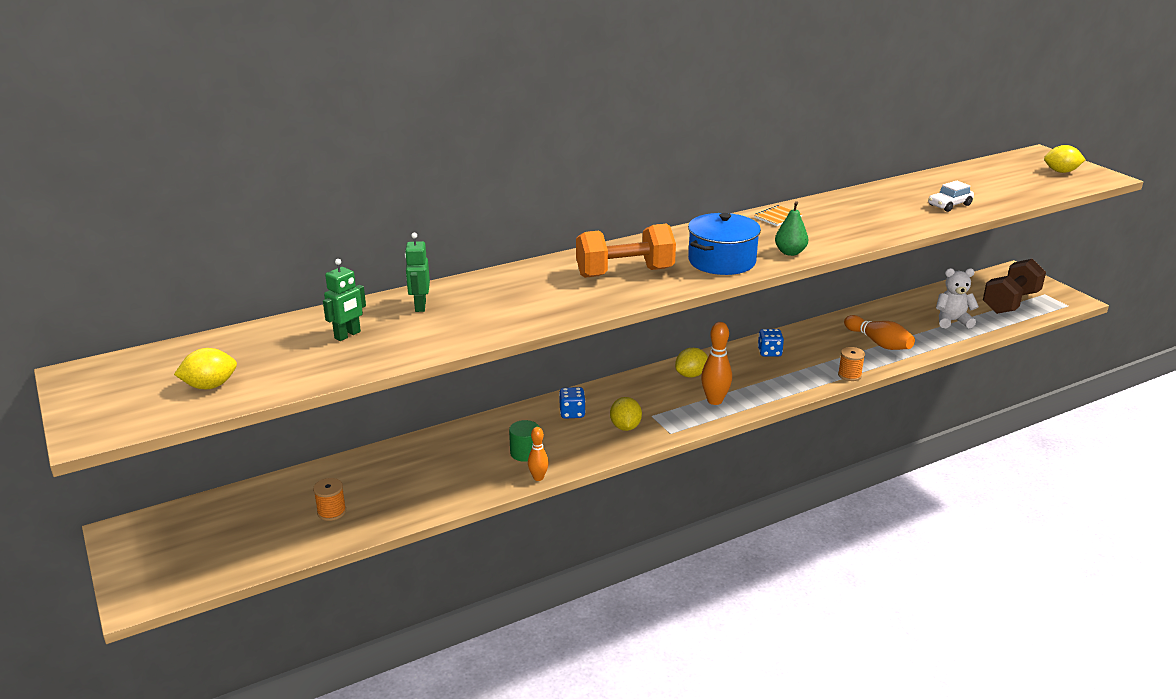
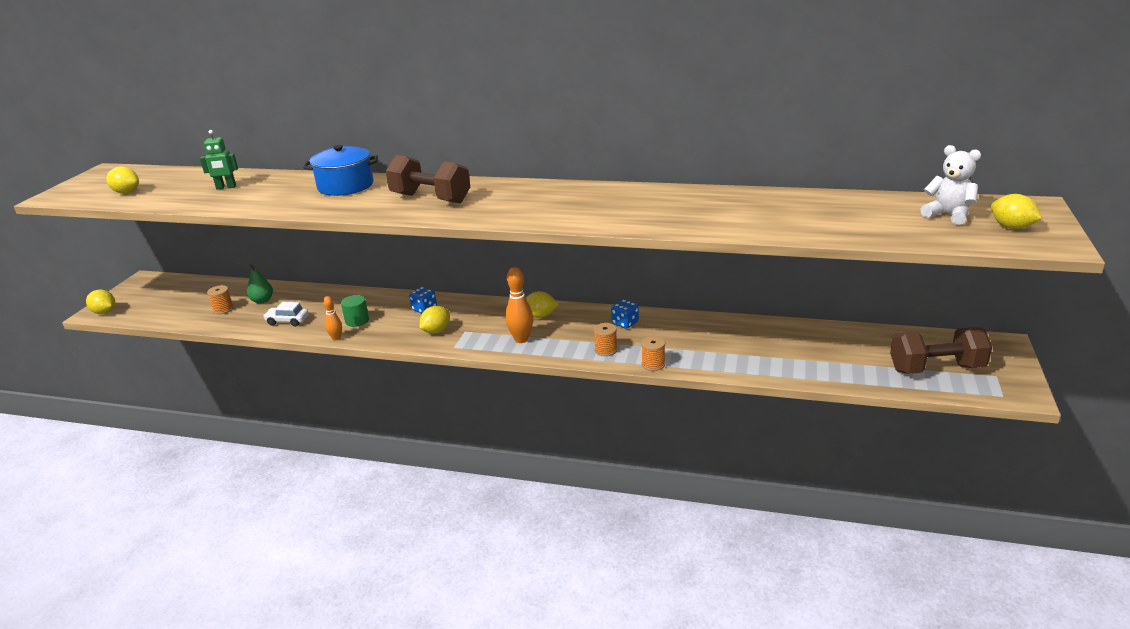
camera: 45 degrees right, 0 degrees up
green robot [405,233,430,312] -> none
orange dumbbell [576,223,676,278] -> brown dumbbell [386,155,470,203]
blue pot [688,213,761,275] -> blue pot moved to [303,145,378,196]
orange notebook [754,205,802,226] -> none
green pear [775,201,808,256] -> green pear moved to [247,264,273,304]
orange bowling pin [844,315,915,350] -> none
white car [928,181,974,212] -> white car moved to [263,302,309,326]
white teddy bear [936,268,979,328] -> white teddy bear moved to [920,145,981,225]
none -> yellow lemon [86,290,115,314]
none -> orange spool [594,323,617,356]

